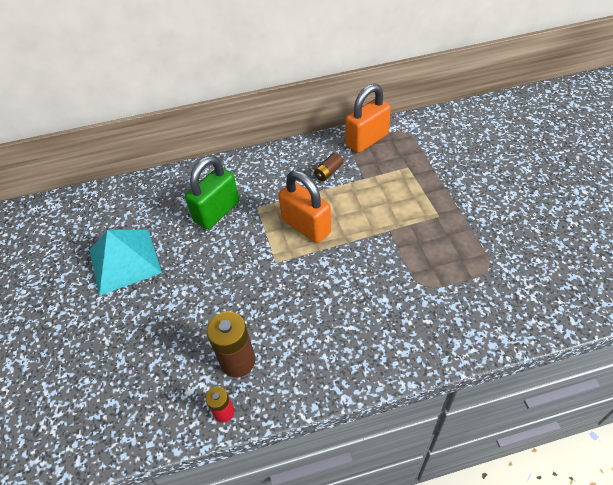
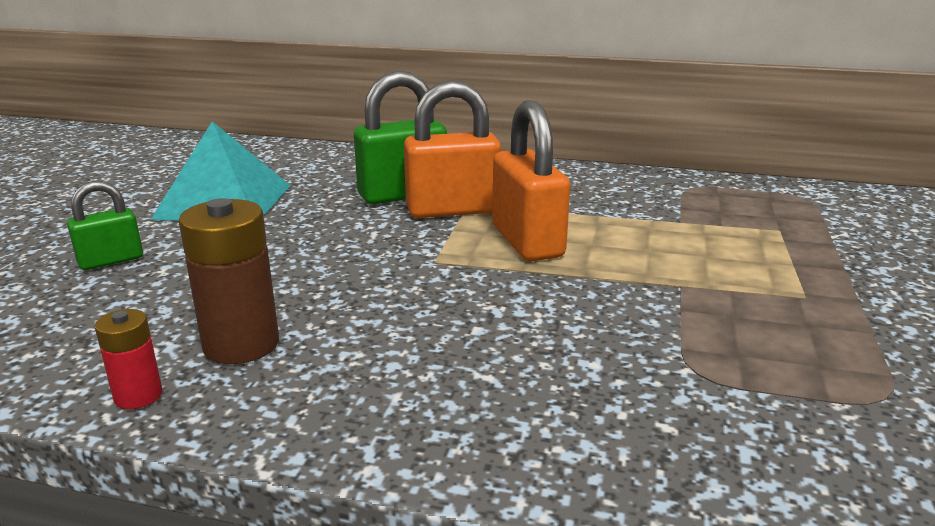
camera: 25 degrees right, 25 degrees down
brown battery [314,153,343,181] -> none
orange padlock [346,84,391,153] -> orange padlock moved to [404,80,501,218]
none -> green padlock [67,181,143,270]

